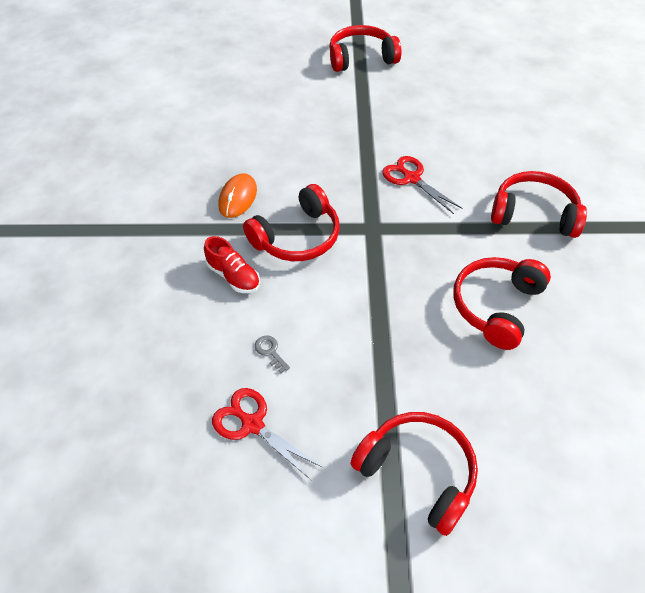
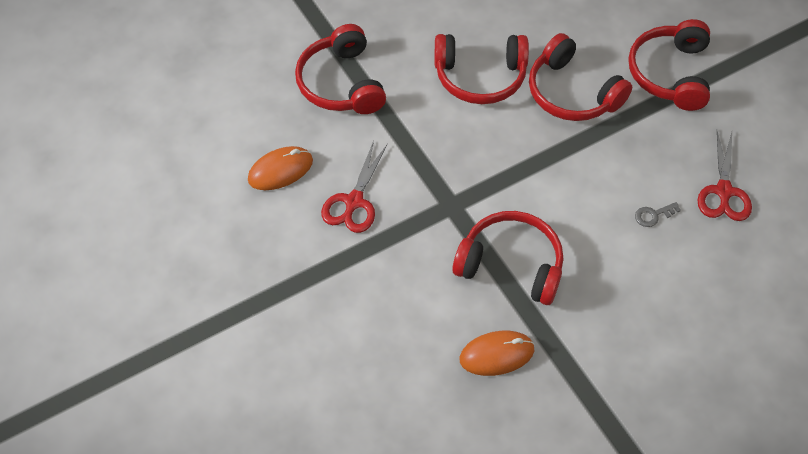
camera: 120 degrees left, 5 degrees up
red shoe [204,236,260,293] -> none
grey key [255,335,290,373] -> grey key turned 45 degrees clockwise [635,202,681,227]
red headphones [329,25,402,72] -> red headphones moved to [529,33,632,121]
none -> orange mouse [248,146,313,190]

